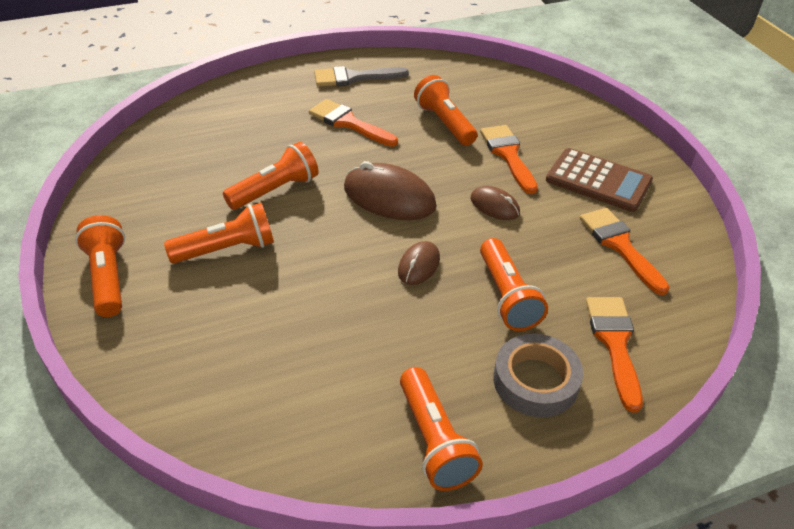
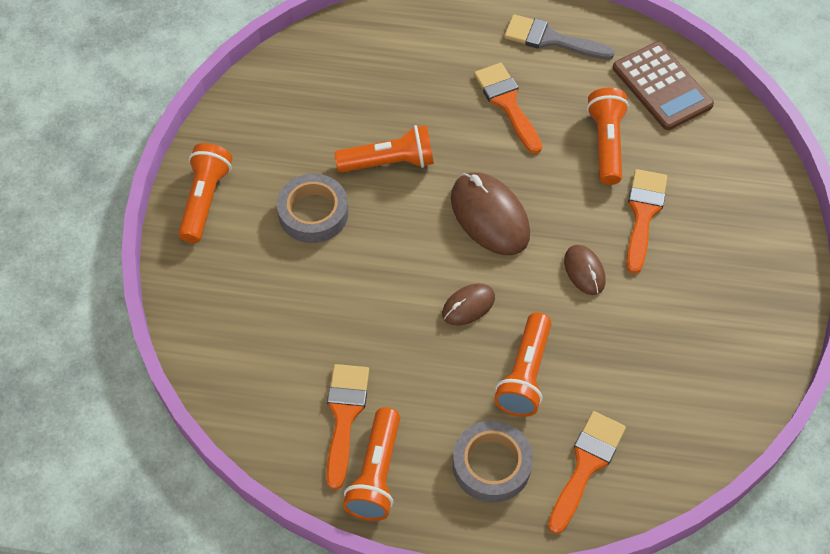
camera: 30 degrees right, 15 degrees up
orange flashlight [164,203,274,263] -> grey tape [277,174,349,243]
brown calculator [546,148,653,212] -> brown calculator moved to [613,42,714,130]
orange brush [580,208,670,295] -> orange brush moved to [326,364,369,490]

